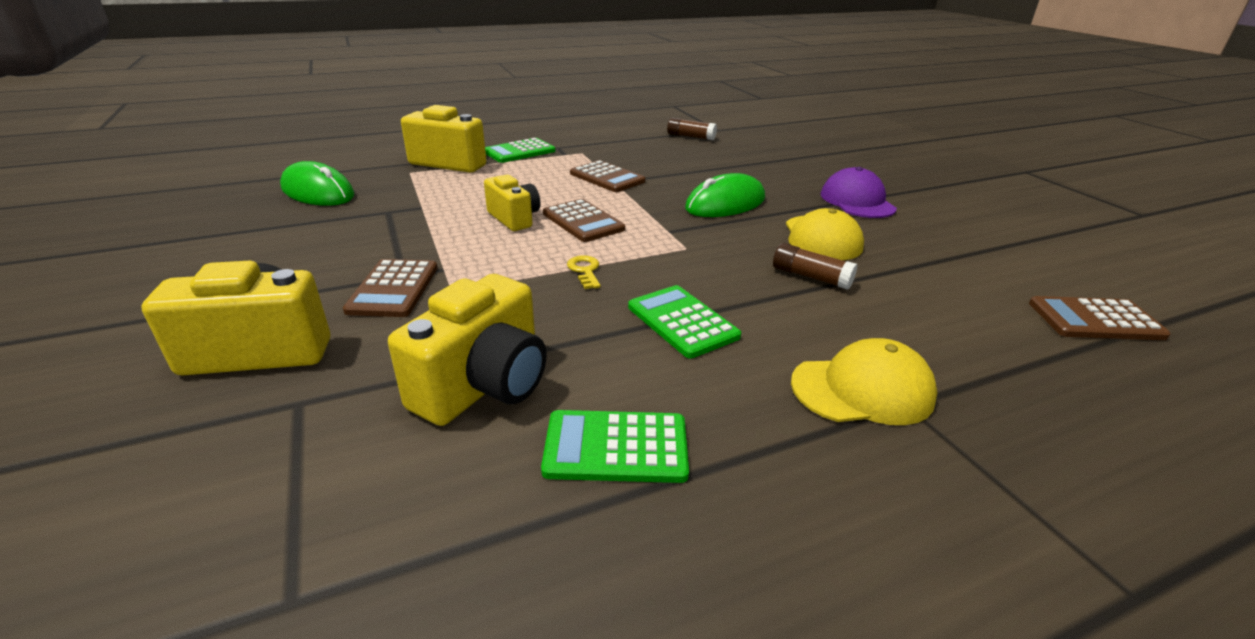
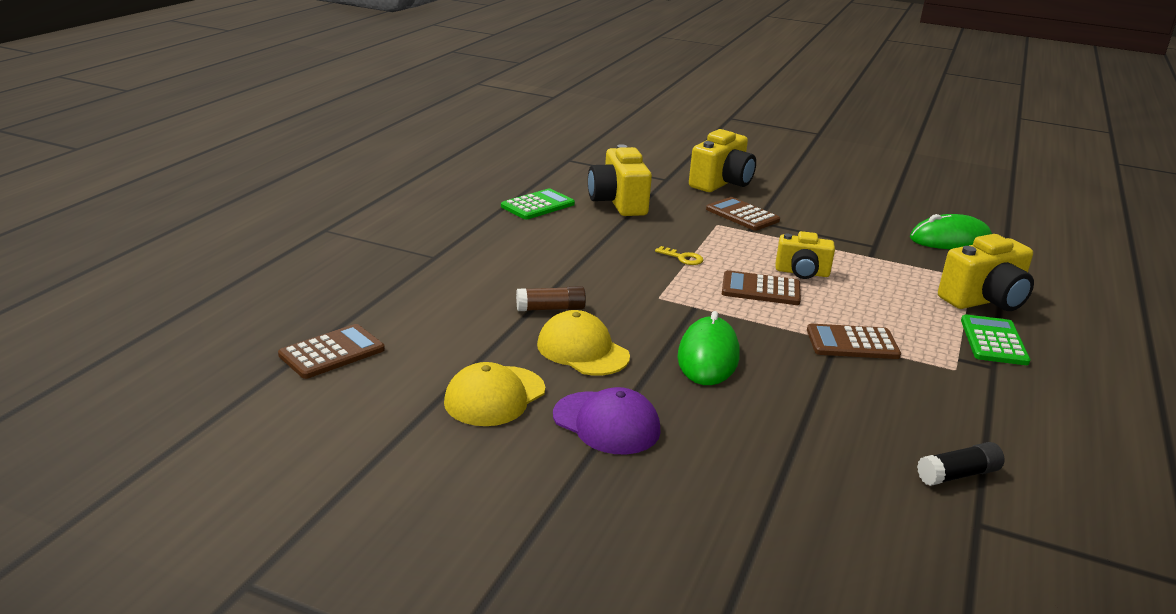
camera: 135 degrees right, 5 degrees down
green calculator [628,285,741,358] -> none
brown glue stick [667,118,717,140] -> black glue stick [917,442,1005,486]
yellow cap [791,338,937,425] -> yellow cap moved to [444,362,545,426]

